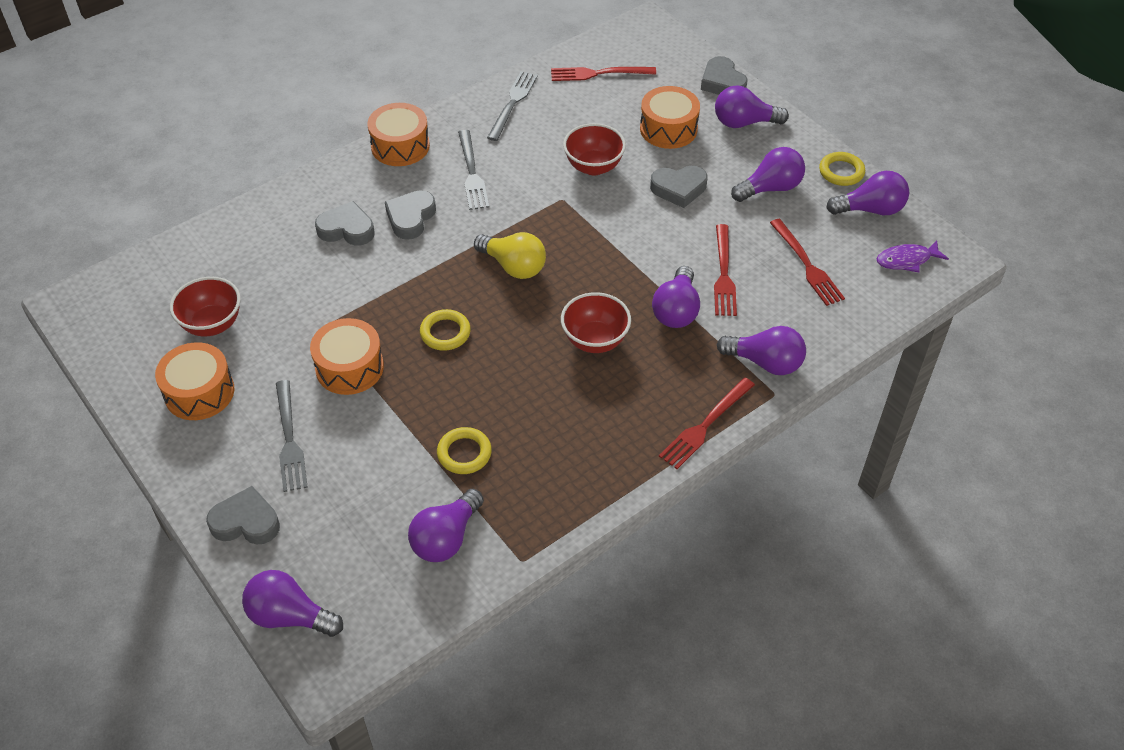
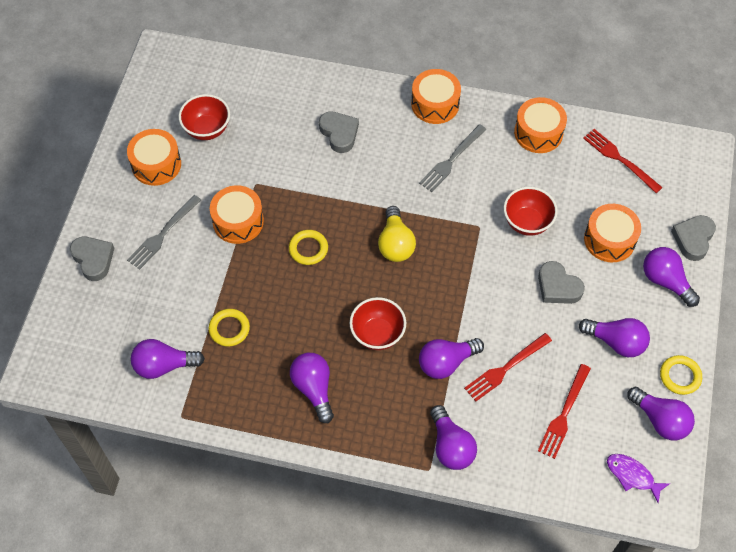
camera: 50 degrees right, 10 degrees up
purple light bulb [242,570,343,637] -> purple light bulb moved to [290,353,334,423]
grey heart [385,190,436,240] -> none
grey fork [487,71,538,141] -> orange drum [514,97,567,153]
red fork [659,378,755,469] -> none

